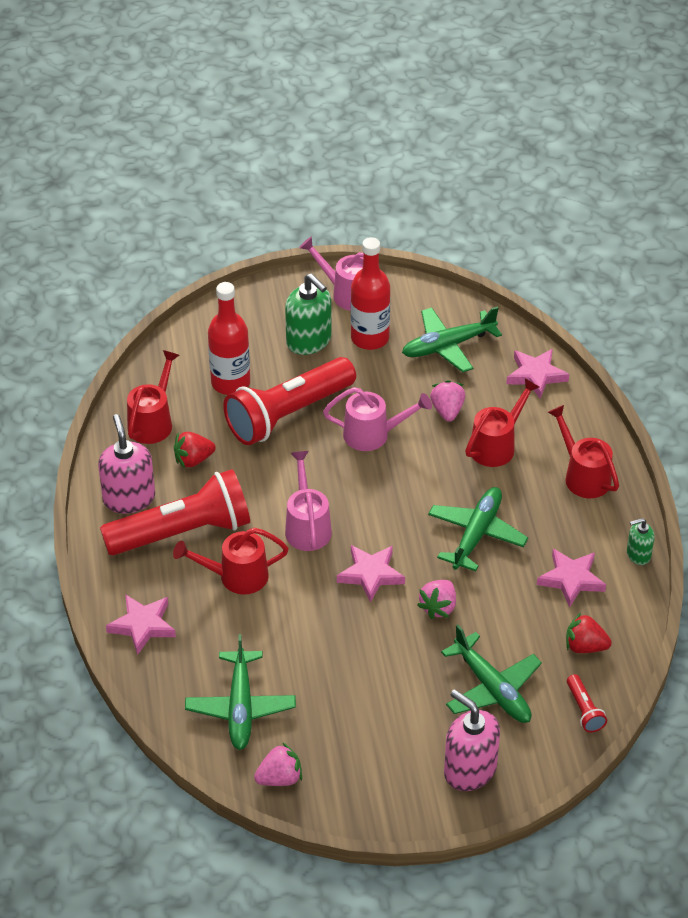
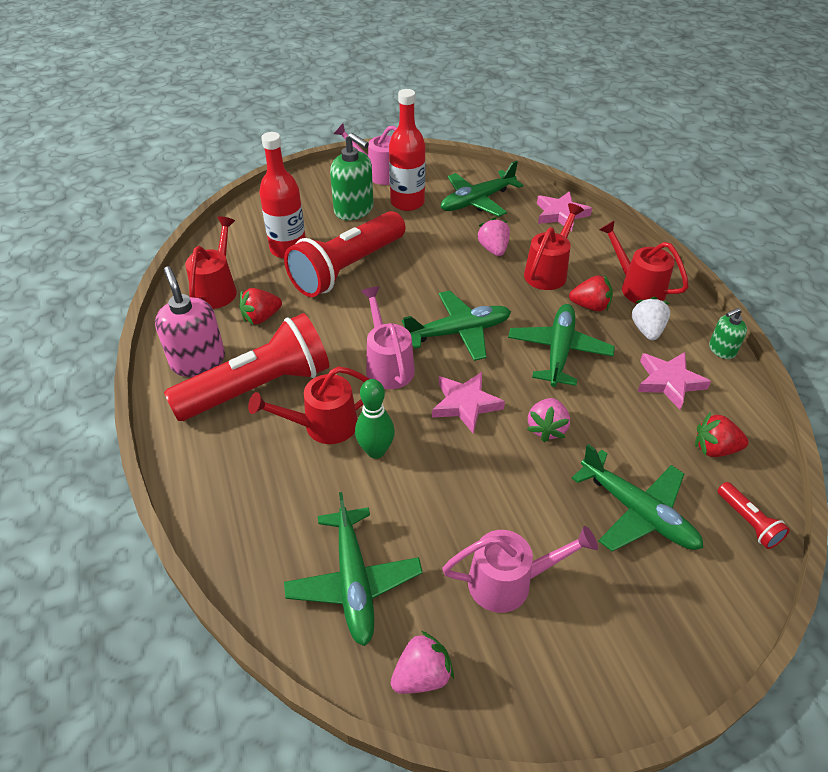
camera: 10 degrees left, 0 degrees up
pink star [106,594,176,655] -> none
pink watering can [323,387,432,451] -> pink watering can moved to [442,526,598,613]
pink soap dispenser [444,689,500,791] -> none
none -> green bowling pin [355,379,395,459]
none -> green plane [402,291,511,361]
none -> red strawberry [569,275,613,312]
none -> white strawberry [631,297,670,340]

